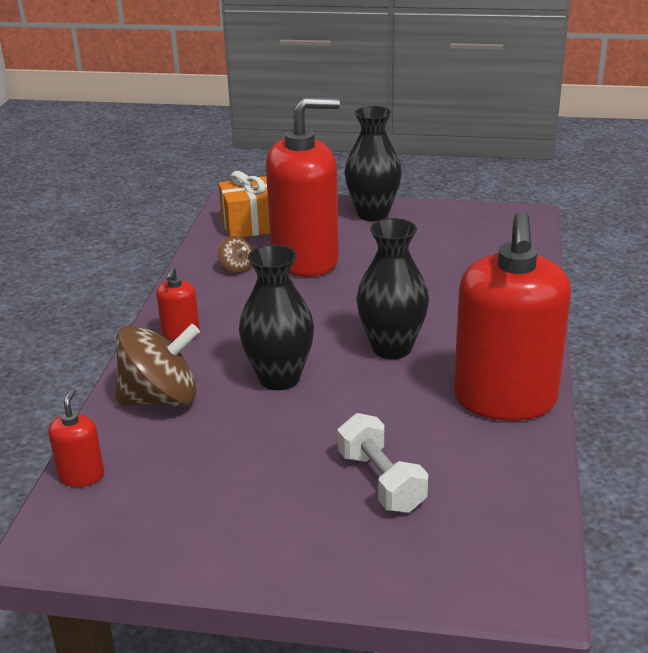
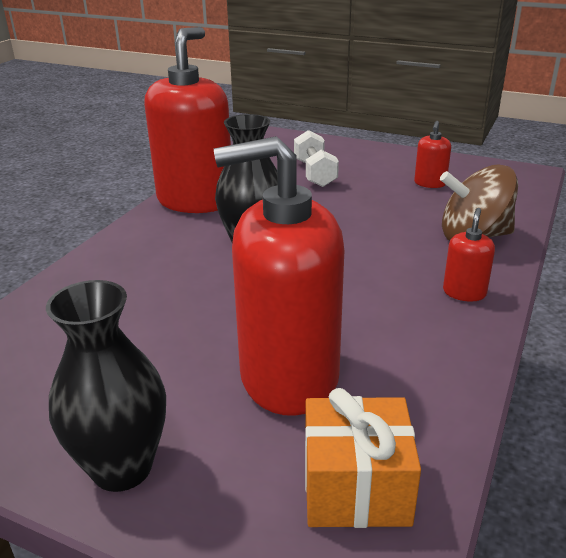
camera: 165 degrees left, 0 degrees up
red soap dispenser [48,388,104,487] -> red soap dispenser moved to [414,121,451,188]
brown spinning top [218,236,252,273] -> none
black vase [239,244,314,390] -> none

